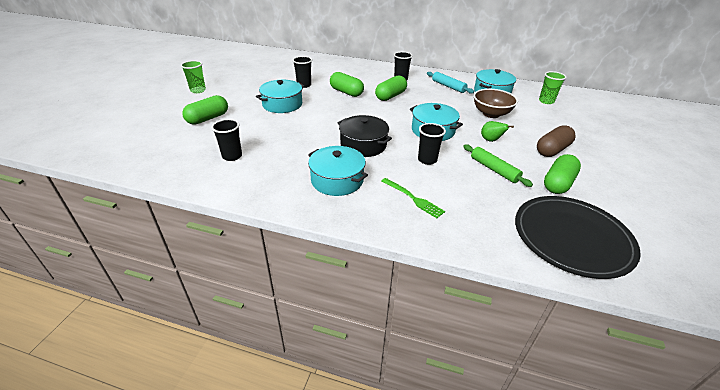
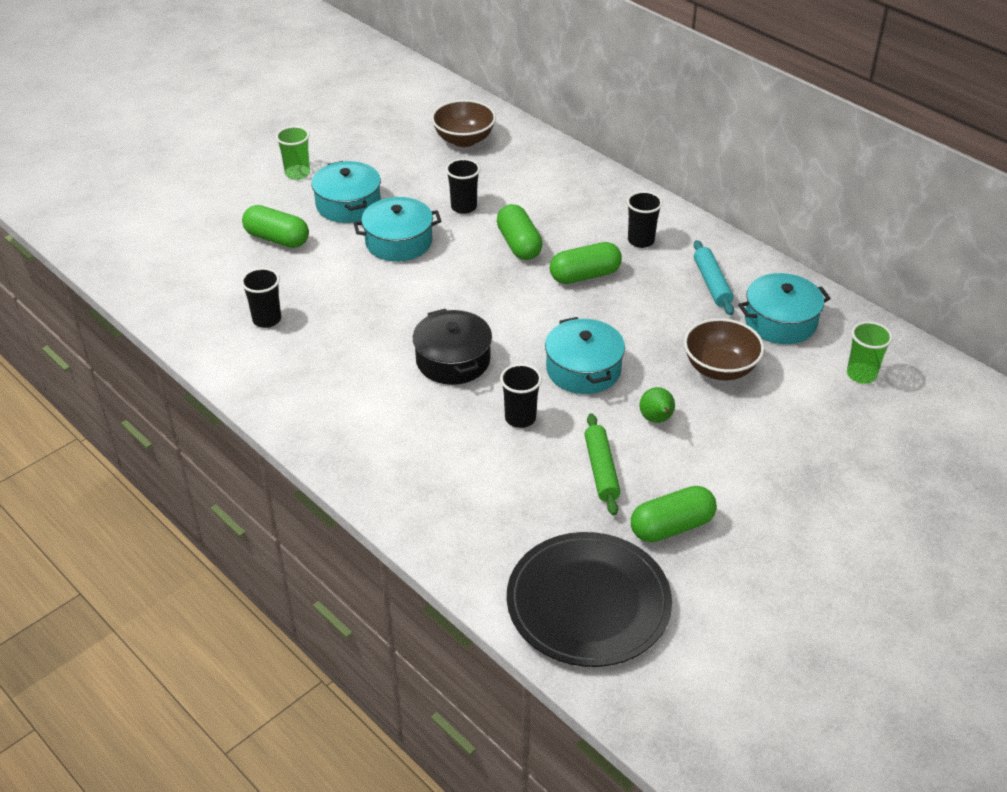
camera: 30 degrees right, 5 degrees up
green capsule [182,95,228,125] -> green capsule turned 45 degrees clockwise [242,205,309,248]
turquoise pot [308,146,368,196] -> turquoise pot moved to [312,161,381,223]
green fork [381,178,445,218] -> none
brown capsule [537,125,576,157] -> none
none -> brown bowl [431,100,496,147]

